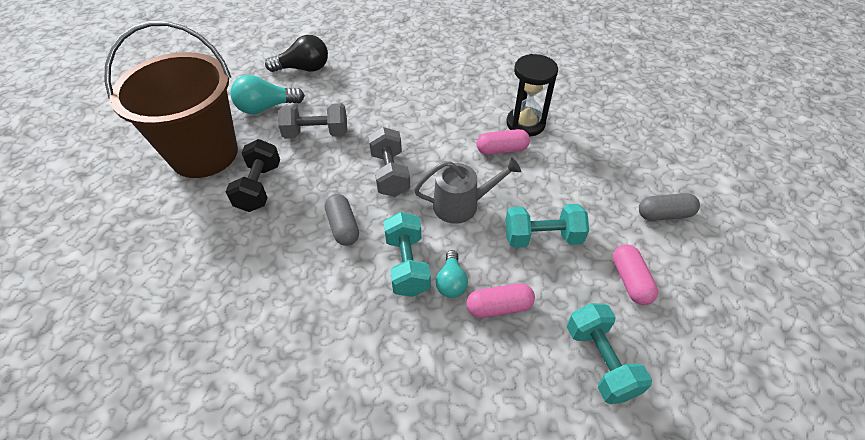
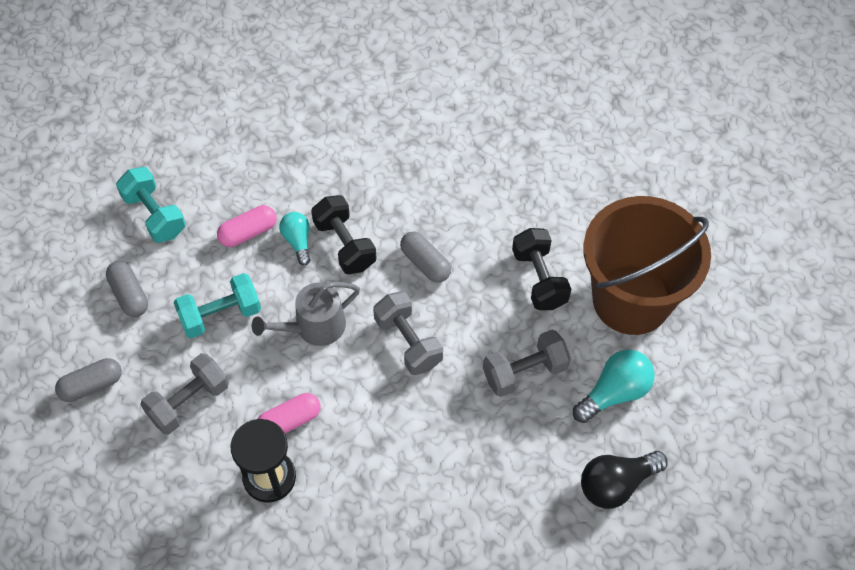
camera: 160 degrees right, 10 degrees up
turquoise dumbbell [384,212,431,297] -> black dumbbell [311,195,376,274]
pink capsule [613,244,658,305] -> grey capsule [106,261,148,317]
none -> grey dumbbell [140,353,229,434]

